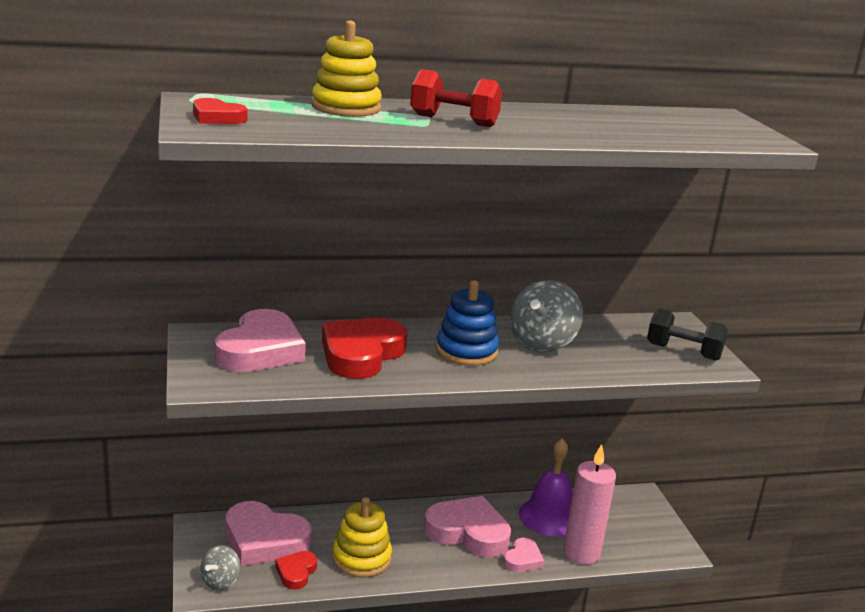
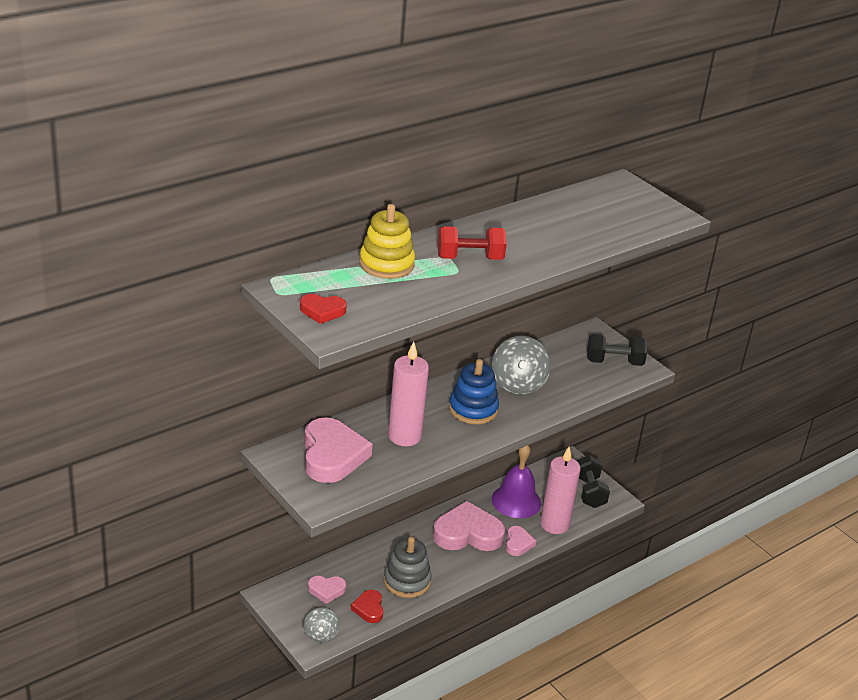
camera: 25 degrees left, 10 degrees up
pink heart [226,501,312,566] -> pink heart [308,576,346,604], size x0.51
red heart [322,318,407,379] -> pink candle [388,341,429,446]
yellow stacking toy [332,497,392,577] -> grey stacking toy [384,537,432,598]
none -> black dumbbell [577,455,610,508]

